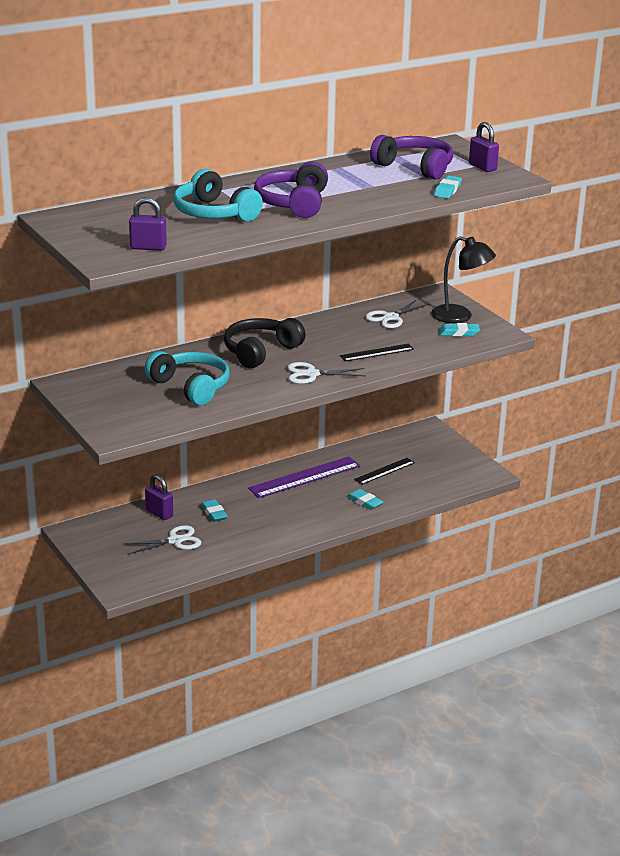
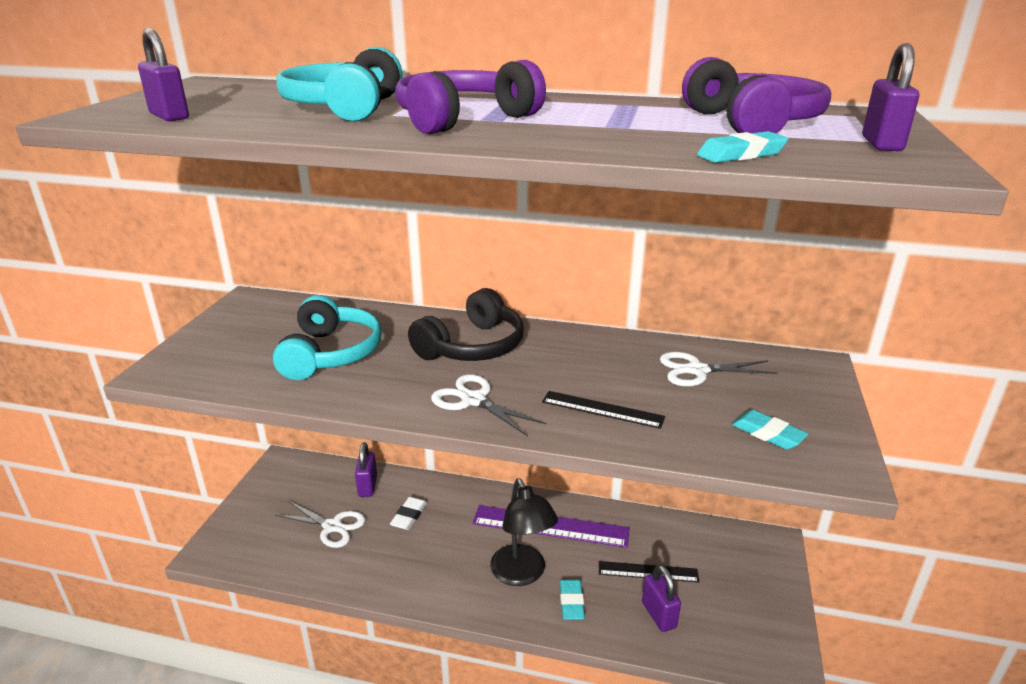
camera: 45 degrees right, 0 degrees up
turquoise eraser [201,499,228,522] -> white eraser [390,497,427,530]
black headphones [224,318,306,368] -> black headphones turned 135 degrees clockwise [408,288,524,361]
black lamp [431,236,496,323] -> black lamp moved to [490,478,558,586]
none -> purple padlock [642,565,681,632]

